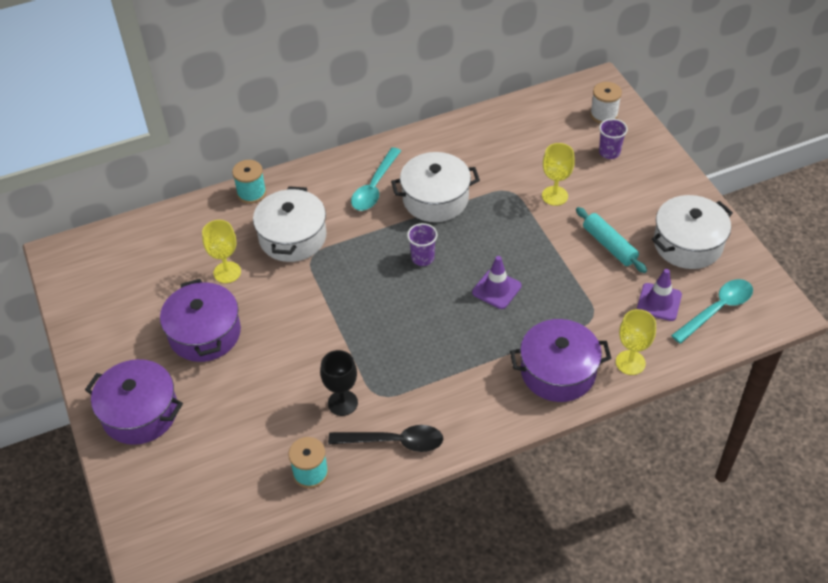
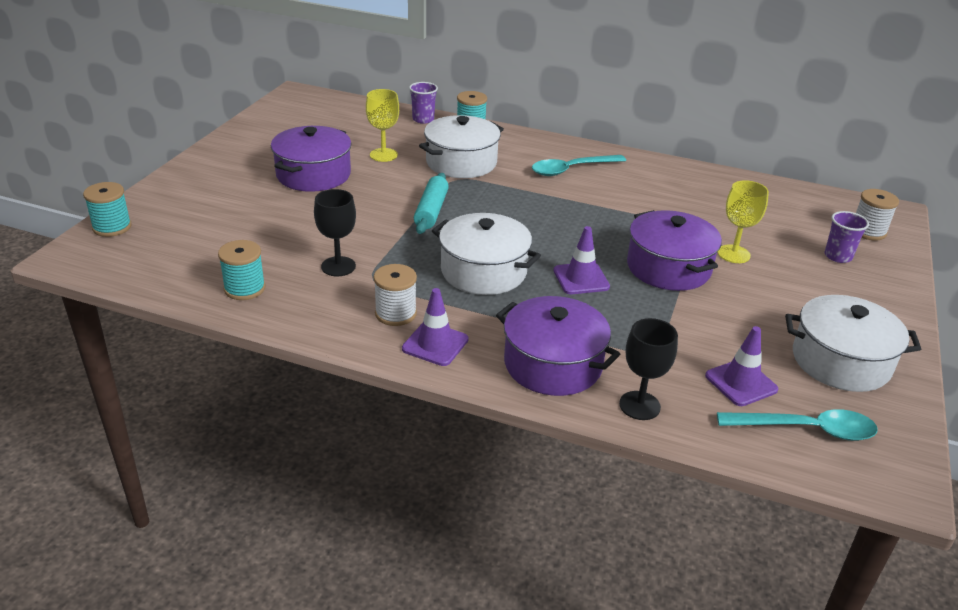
camera: 40 degrees right, 15 degrees down
purple pot [85,359,183,445] -> purple pot moved to [627,210,722,291]
black spoon [328,425,443,452] -> none
white pot [391,152,480,222] -> white pot moved to [432,213,541,295]
purple cup [407,223,438,266] -> purple cup moved to [409,82,438,124]
turquoise rolling pin [576,207,647,273] -> turquoise rolling pin moved to [414,173,449,234]
yellow goblet [616,309,656,375] -> black goblet [619,318,678,420]
none -> turquoise spool [83,182,132,237]
none -> white spool [374,264,417,326]
none -> purple traffic cone [402,288,468,366]

